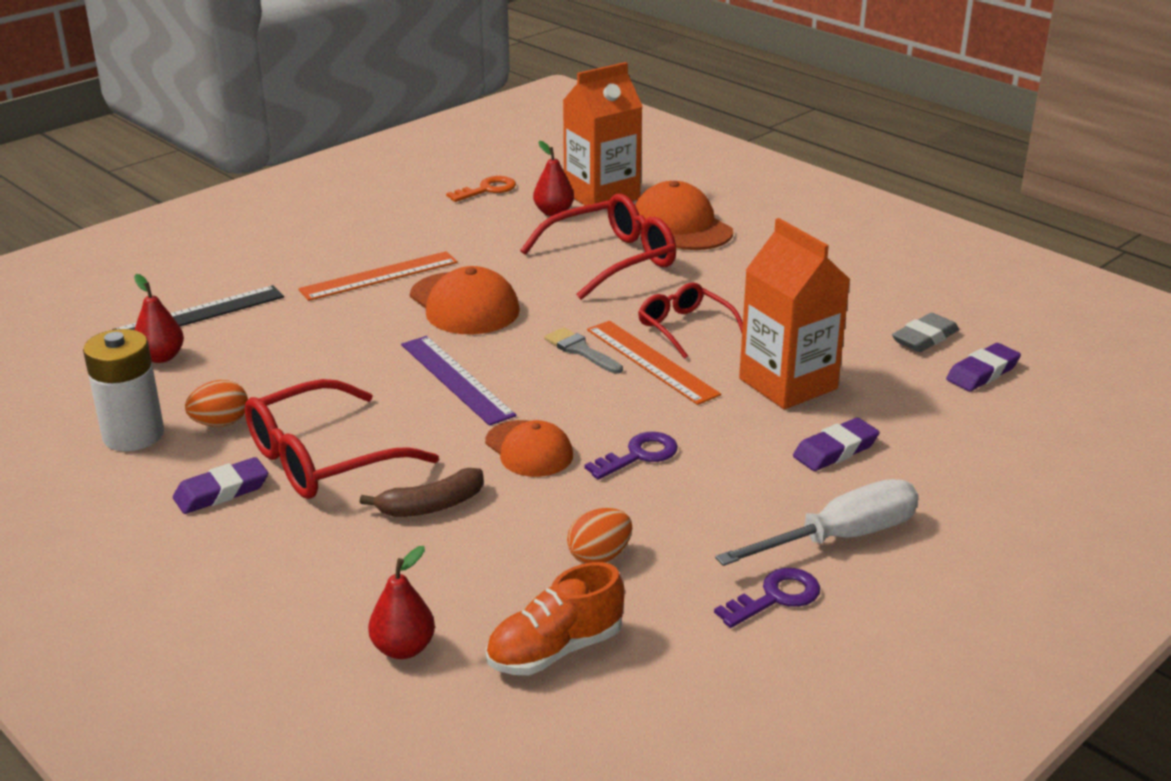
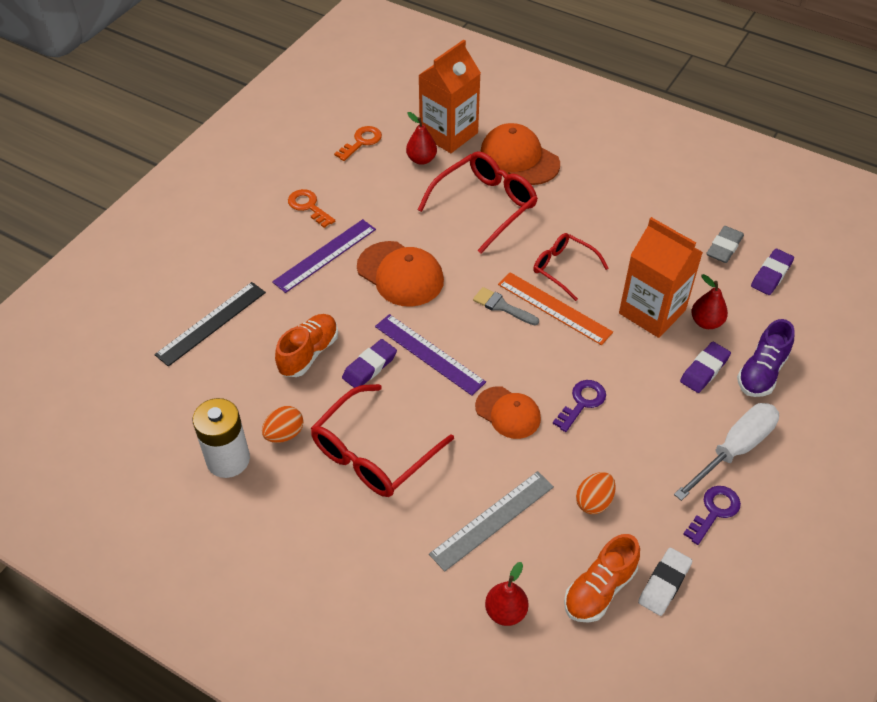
camera: 15 degrees left, 20 degrees up
red pear [134,274,184,363] -> red pear moved to [691,274,728,329]
purple eraser [173,457,268,514] -> purple eraser moved to [342,339,397,388]
orange ruler [298,251,458,301] -> purple ruler [272,219,376,293]
brown banana [360,468,484,517] -> none
none -> orange shoe [275,314,338,377]
none -> orange key [288,189,335,228]
none -> grey ruler [429,471,554,572]
none -> white eraser [638,548,692,616]
none -> purple shoe [737,319,795,397]

